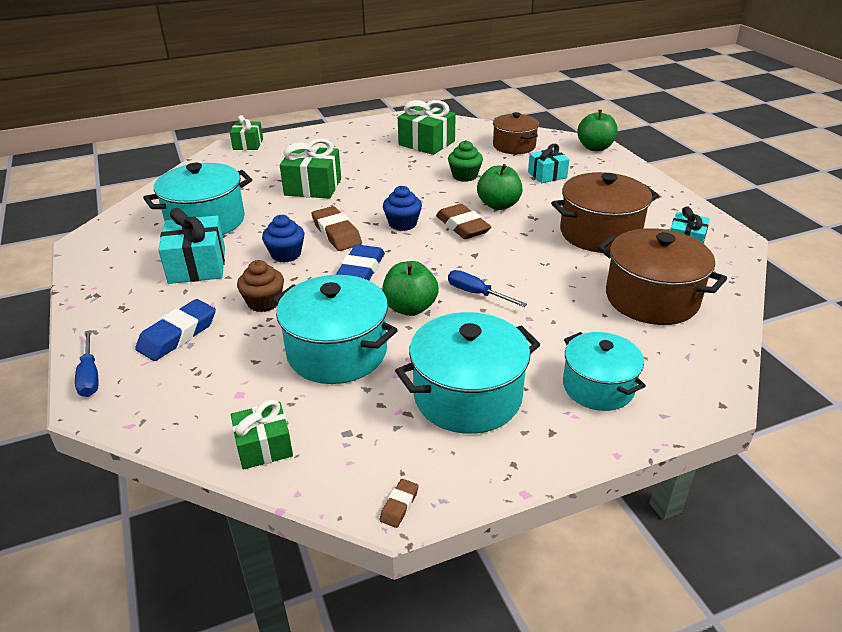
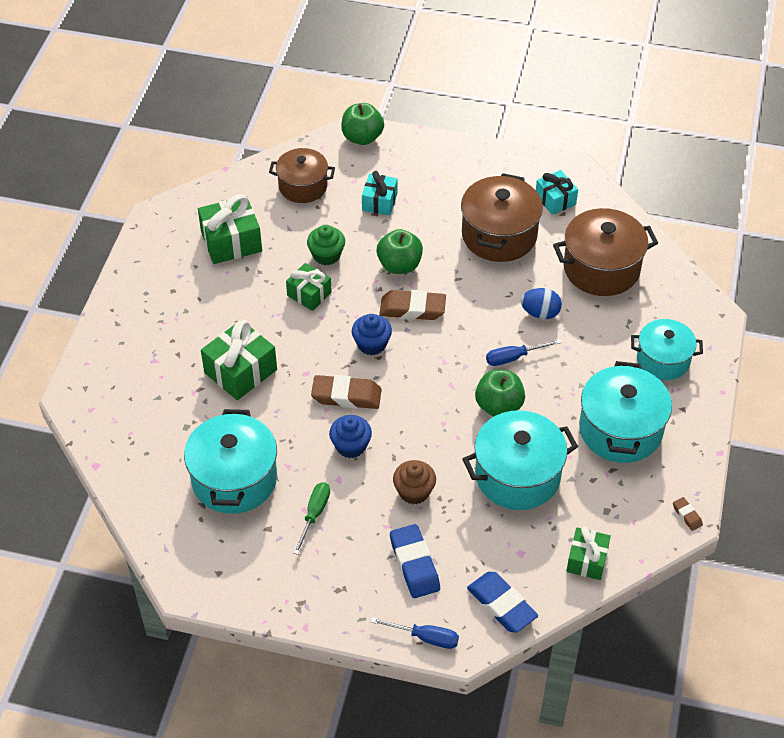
camera: 55 degrees left, 15 degrees up
turquoise gift [158,208,225,284] -> green screwdriver [293,482,330,555]
green gift [230,115,263,150] -> green gift moved to [286,263,332,311]
blue eraser [336,244,385,281] -> blue eraser moved to [467,572,538,633]
none -> blue egg [521,288,562,319]

